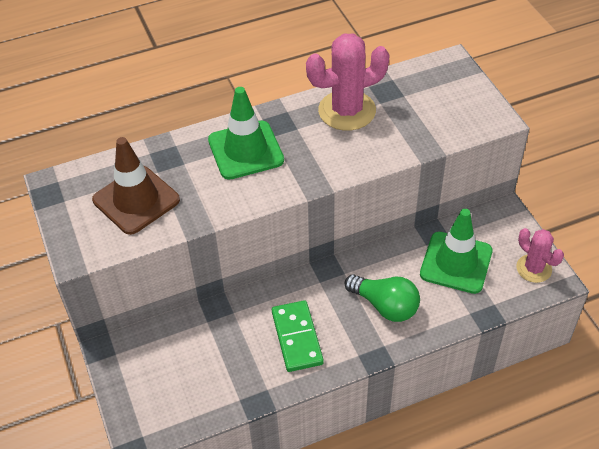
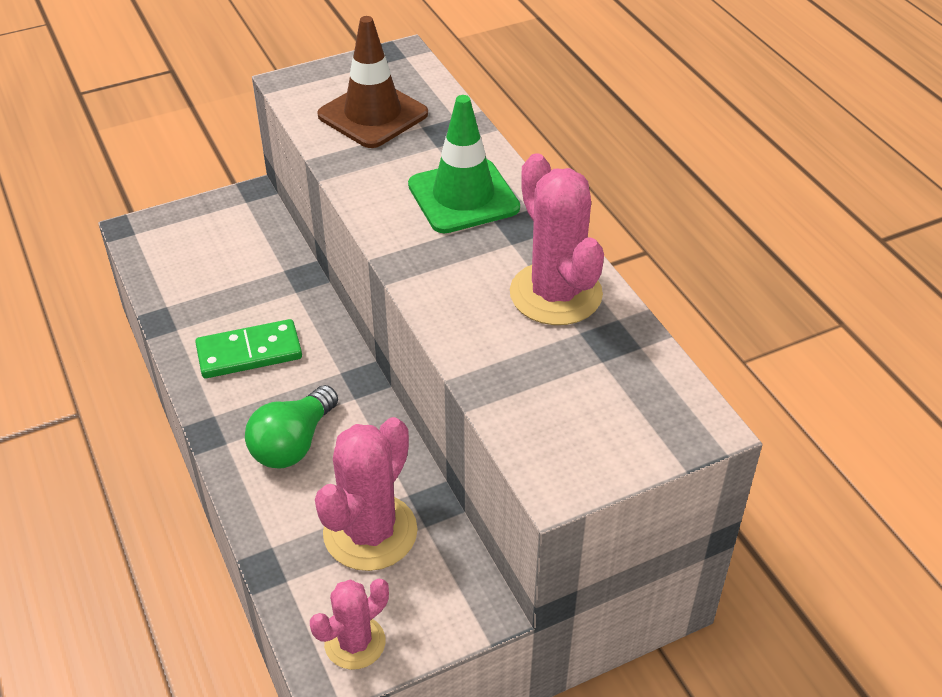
camera: 85 degrees right, 5 degrees down
green traffic cone [420,209,493,294] -> pink cactus [315,417,418,571]

